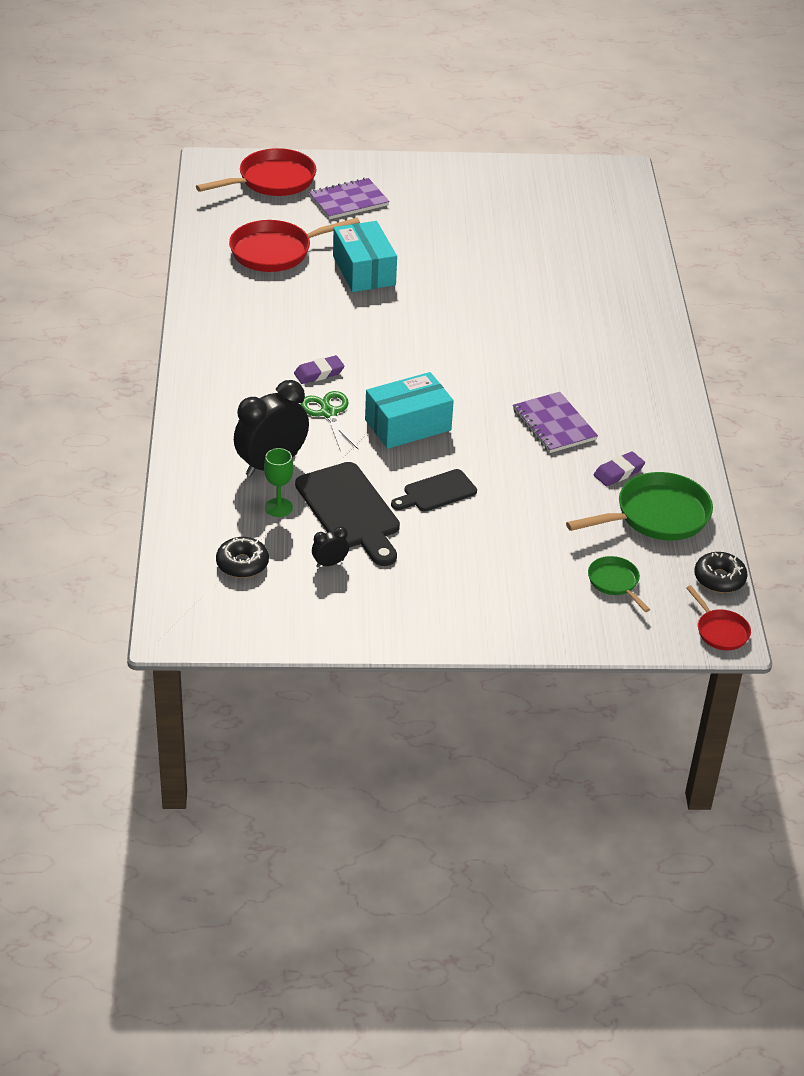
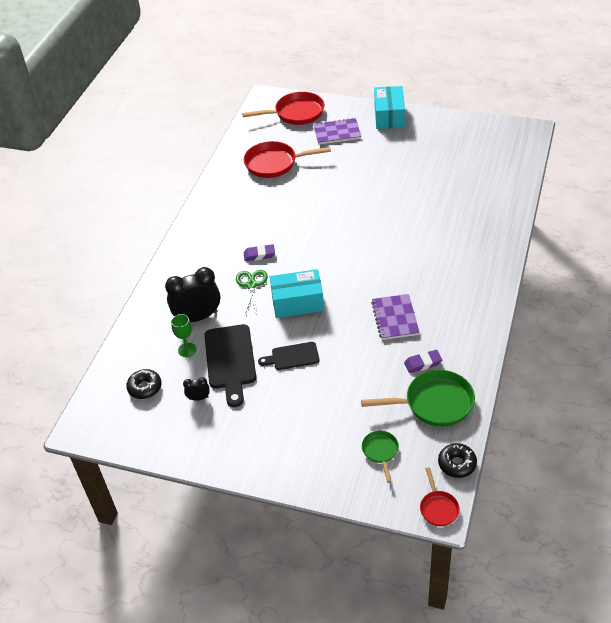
camera: 25 degrees right, 5 degrees up
turquoise box [333,221,397,292] -> turquoise box moved to [374,86,405,129]

